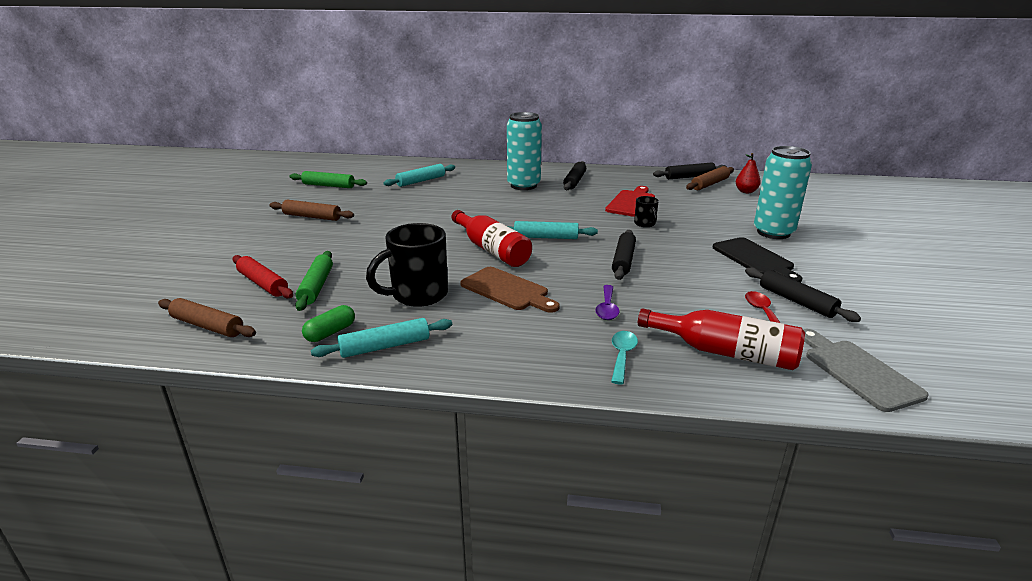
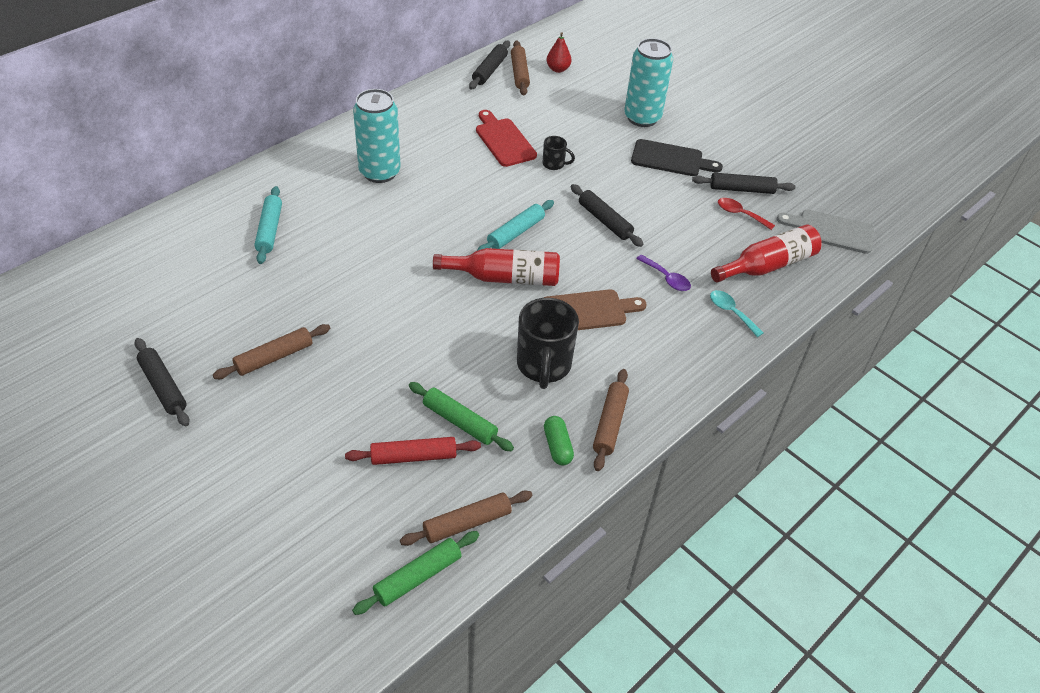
camera: 55 degrees left, 20 degrees up
green rolling pin [290,171,367,188] -> green rolling pin moved to [352,531,479,615]
turquoise rolling pin [311,318,452,358] -> brown rolling pin [593,369,629,471]
black rolling pin [563,161,586,190] -> black rolling pin moved to [134,338,190,427]

